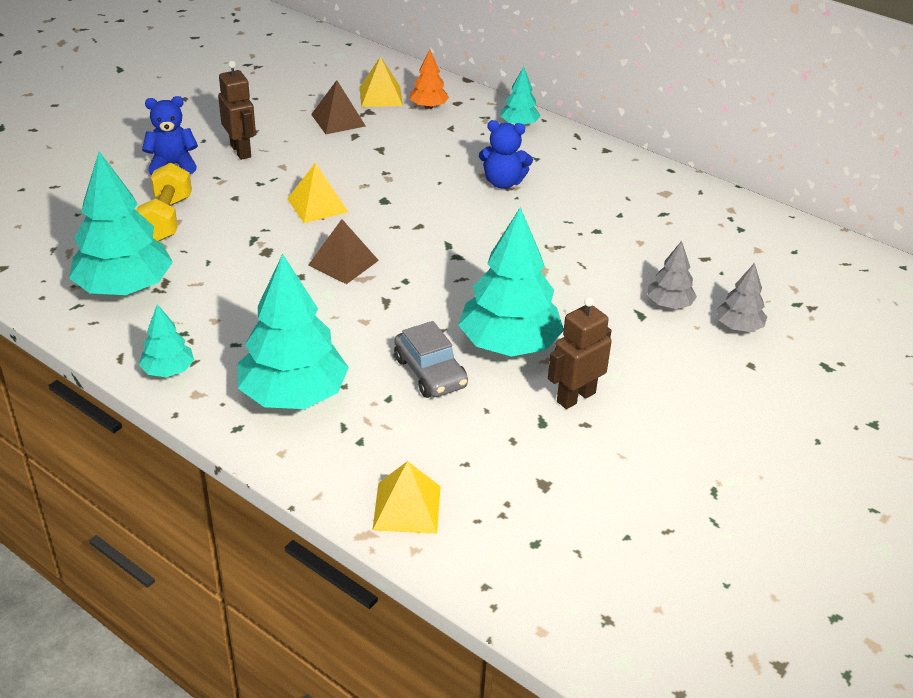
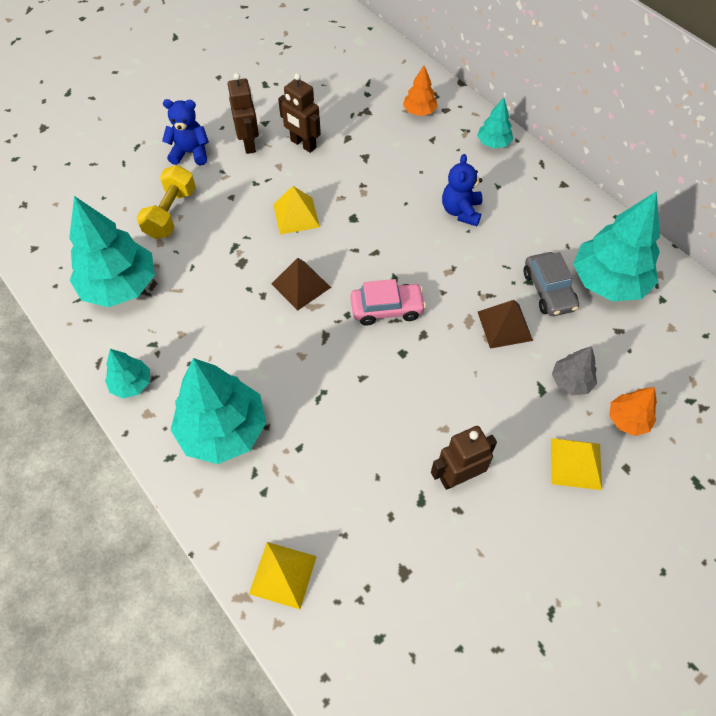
camera: 15 degrees right, 20 degrees up
brown pyramid [311,80,366,134] -> brown pyramid moved to [478,300,533,349]
yellow pyramid [360,57,403,107] -> yellow pyramid moved to [551,438,602,490]
grey car [394,321,468,398] -> grey car moved to [524,252,579,316]
turquoise tree [458,207,564,357] -> turquoise tree moved to [573,191,660,301]
blue teddy bear [479,120,533,189] -> blue teddy bear turned 75 degrees clockwise [442,154,483,226]
grey tree [716,263,767,332] -> orange tree [609,387,657,436]
none -> brown robot [278,73,321,153]
none -> pink car [350,279,426,326]

